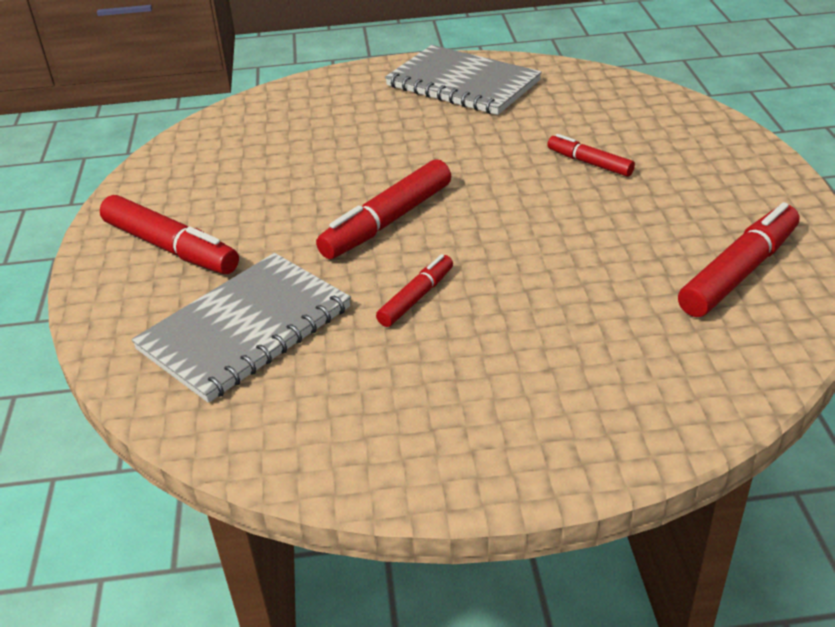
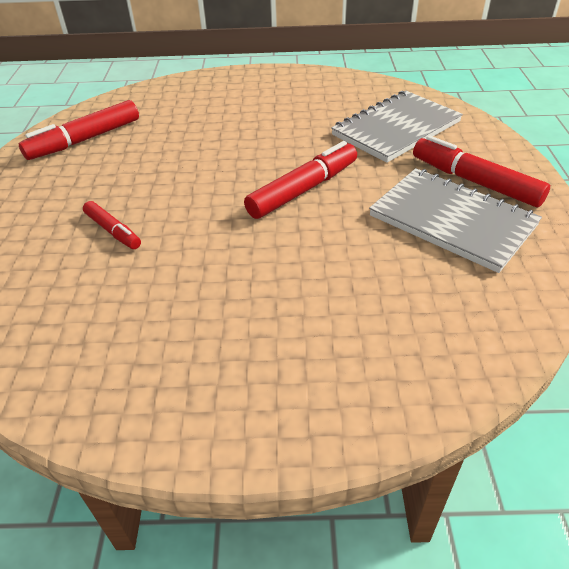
camera: 175 degrees left, 5 degrees up
red marker [376,254,453,327] -> none
grey notebook [385,45,542,115] -> grey notebook moved to [369,168,542,273]

